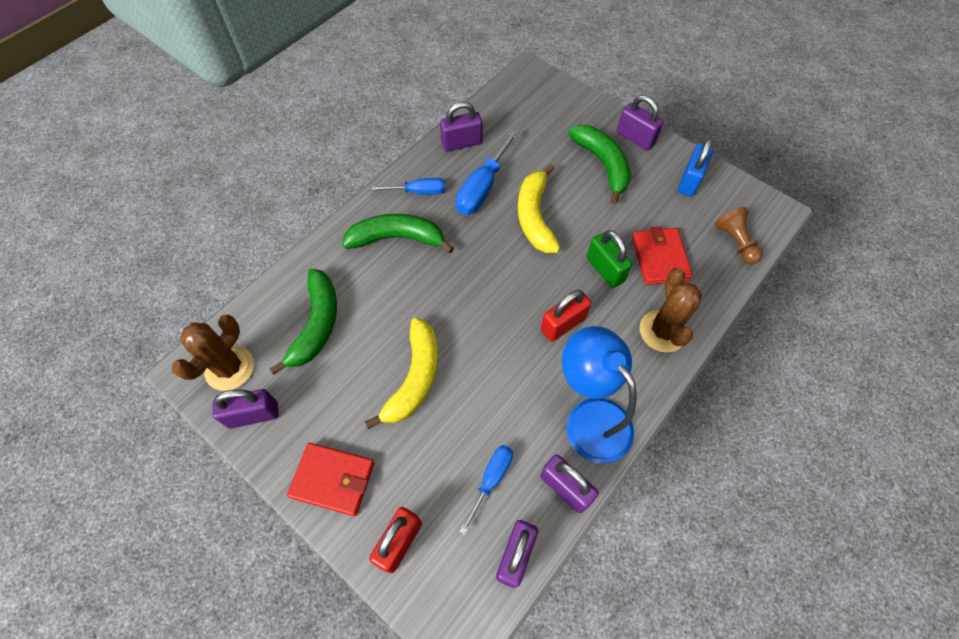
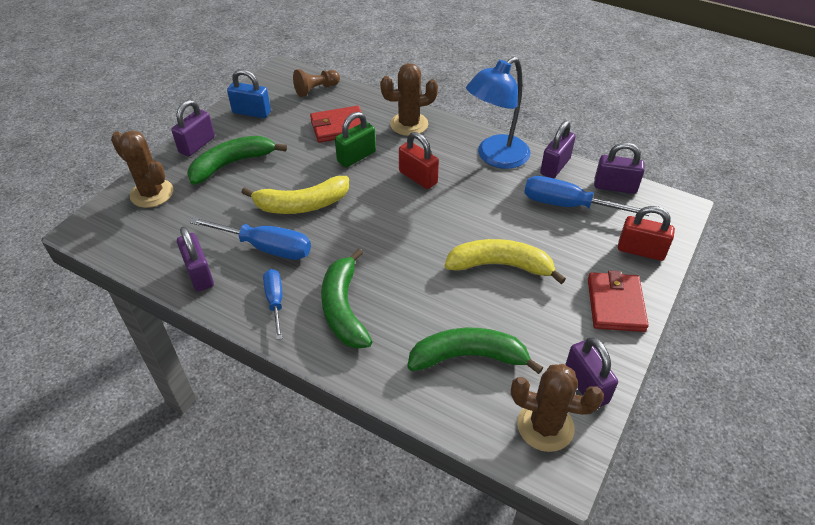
camera: 100 degrees left, 15 degrees down
blue screwdriver [459,445,513,535] -> blue screwdriver [524,176,649,216], size x1.61
none -> brown cactus [111,130,173,208]

